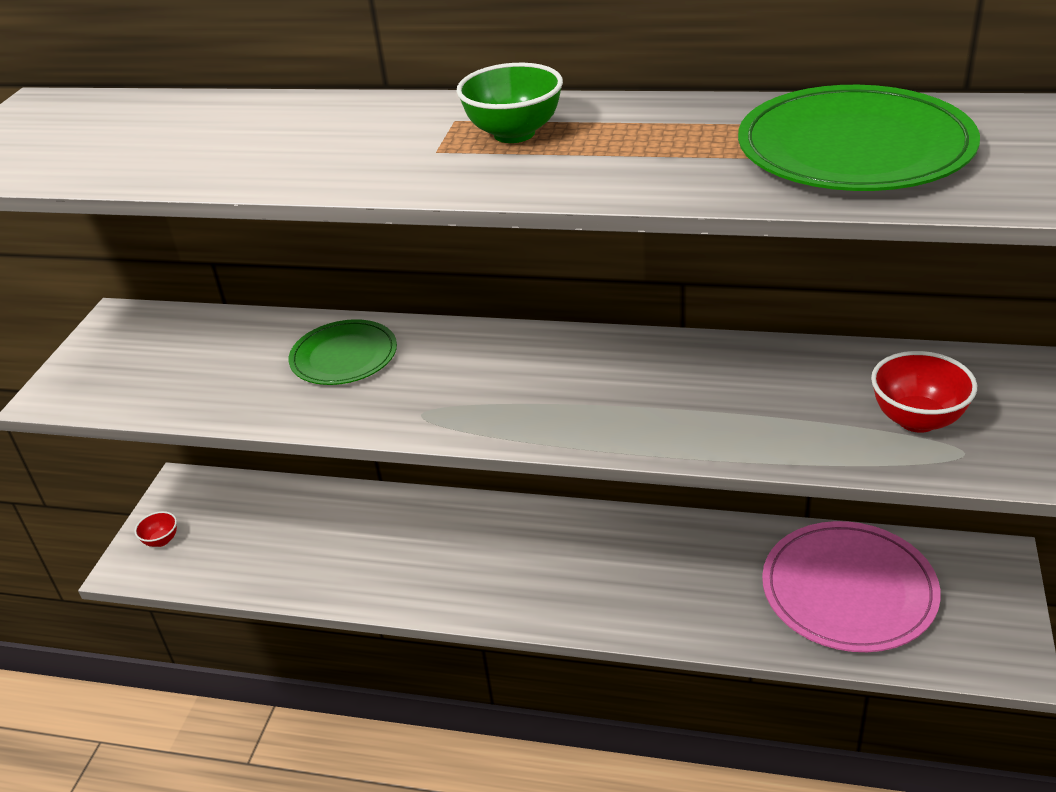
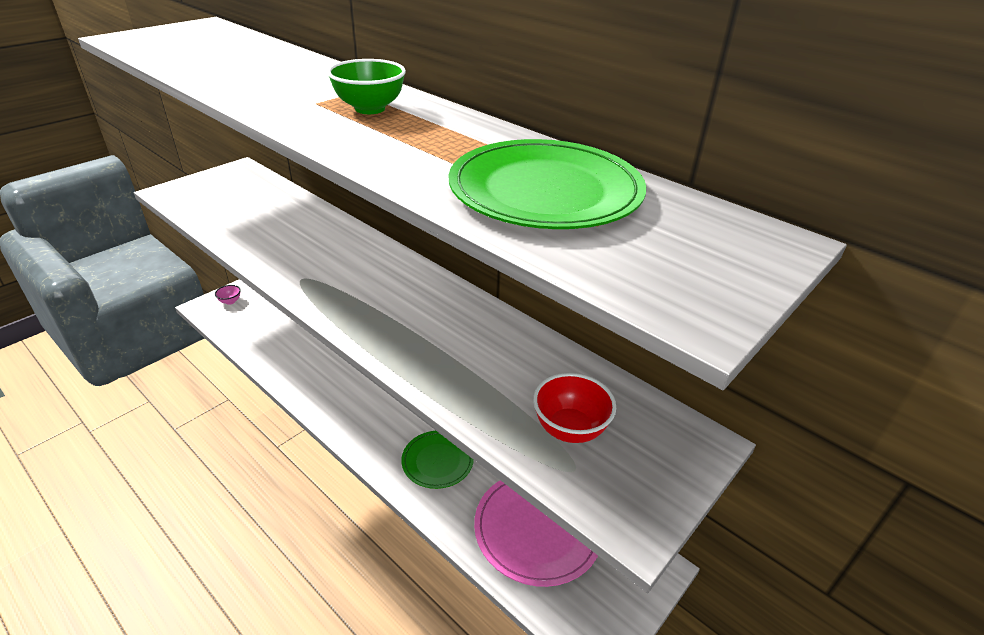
camera: 25 degrees right, 0 degrees up
red bowl [134,511,177,547] -> pink bowl [215,285,241,305]
green plate [289,319,397,385] -> green plate moved to [401,431,474,489]

